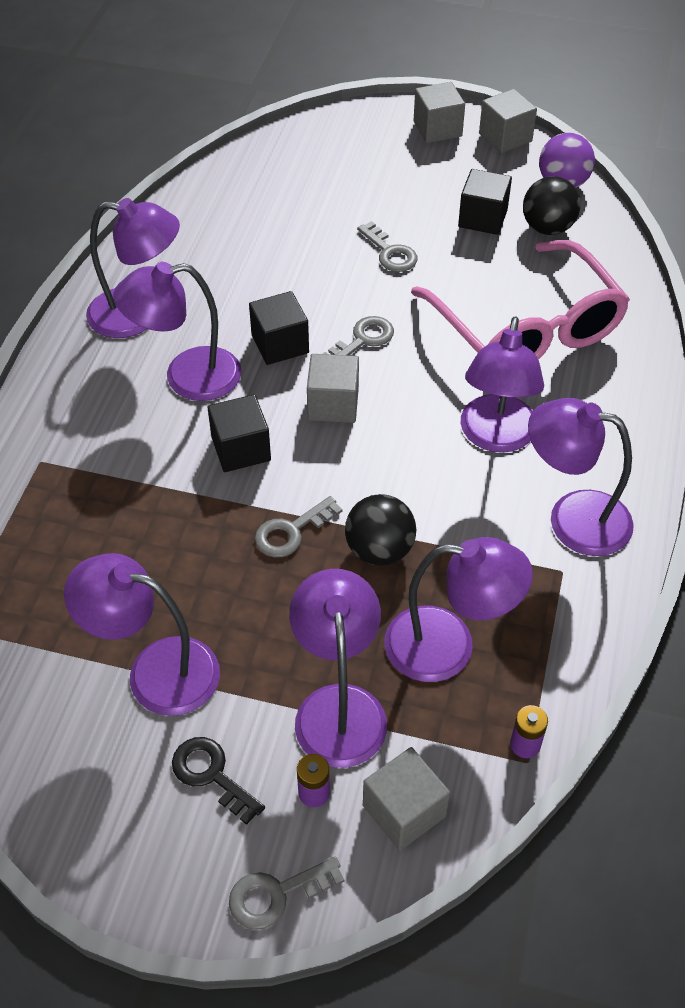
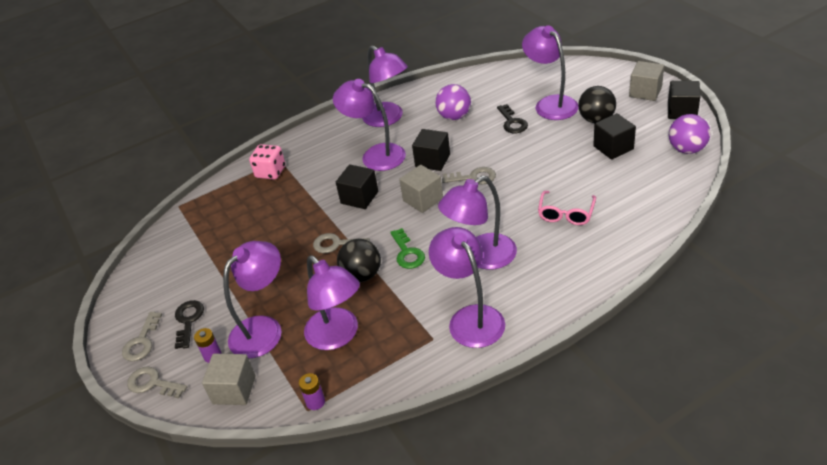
camera: 50 degrees right, 10 degrees down
purple lamp [64,553,220,716] -> purple lamp moved to [522,26,579,120]
grey key [357,221,418,272] -> grey key moved to [122,312,162,361]
pink glasses [411,240,630,360] -> pink glasses [538,191,596,225], size x0.45
grey cube [479,89,537,153] -> black cube [668,81,700,119]
black ball [523,176,581,235] -> black ball moved to [578,86,616,123]
none -> pink dice [249,144,285,180]
none -> green key [390,228,425,269]
none -> purple ball [435,84,471,120]
none -> black key [497,104,528,133]

